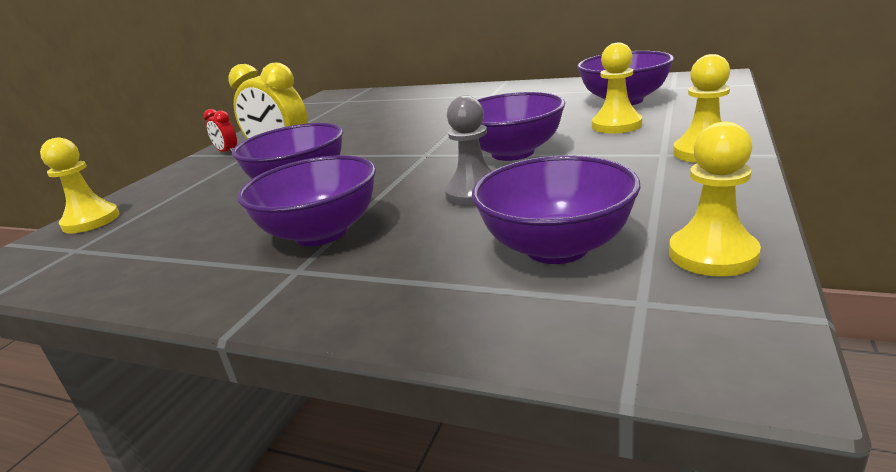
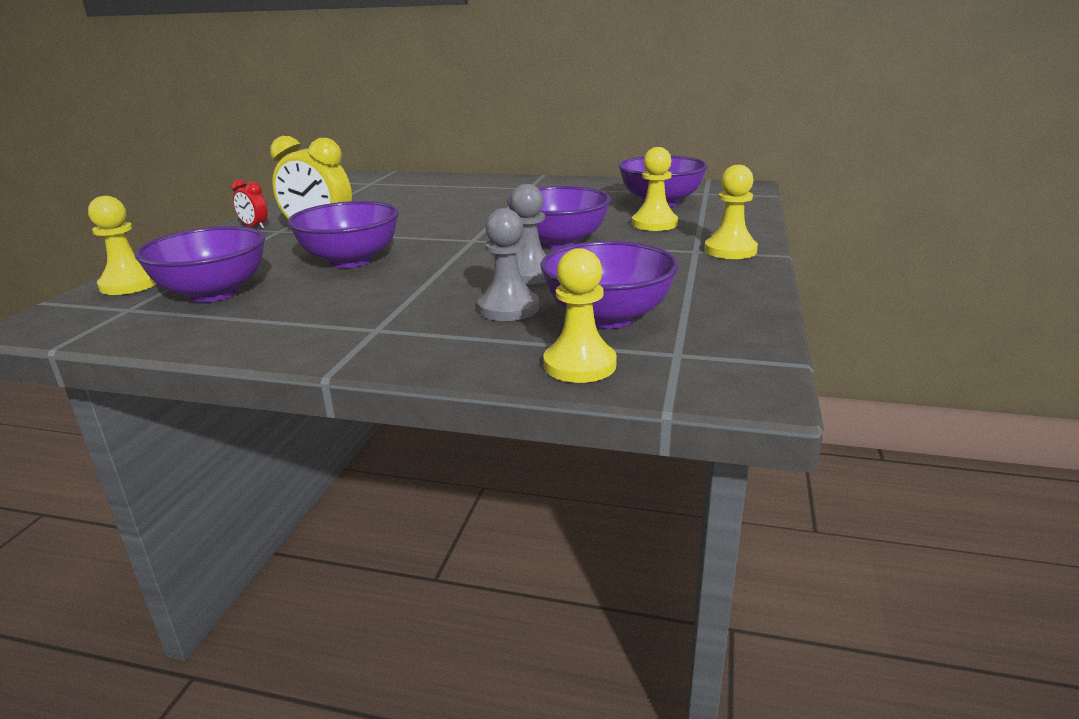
camera: 10 degrees left, 0 degrees up
purple bowl [237,155,376,246] -> purple bowl moved to [135,226,265,302]
yellow pawn [669,121,761,277] -> yellow pawn moved to [543,248,617,383]
none -> grey pawn [478,208,539,321]

